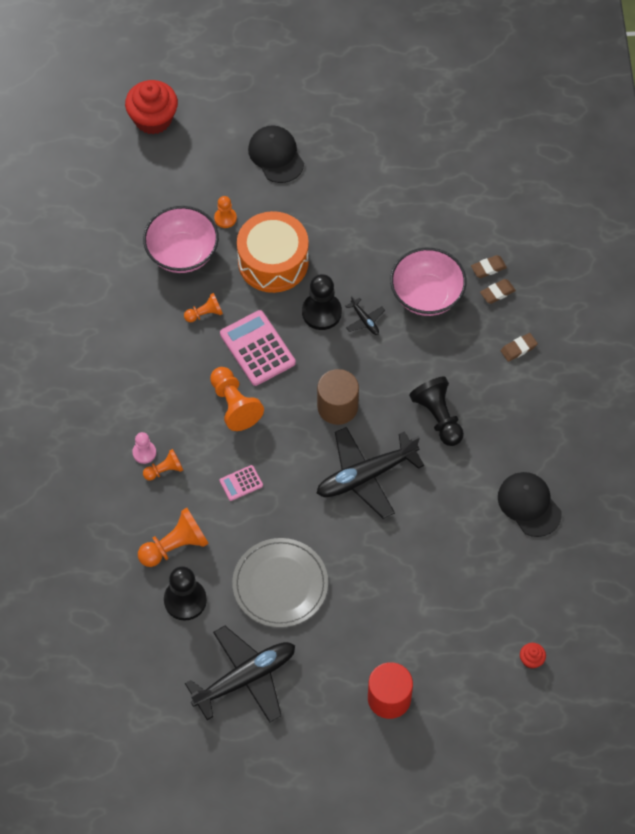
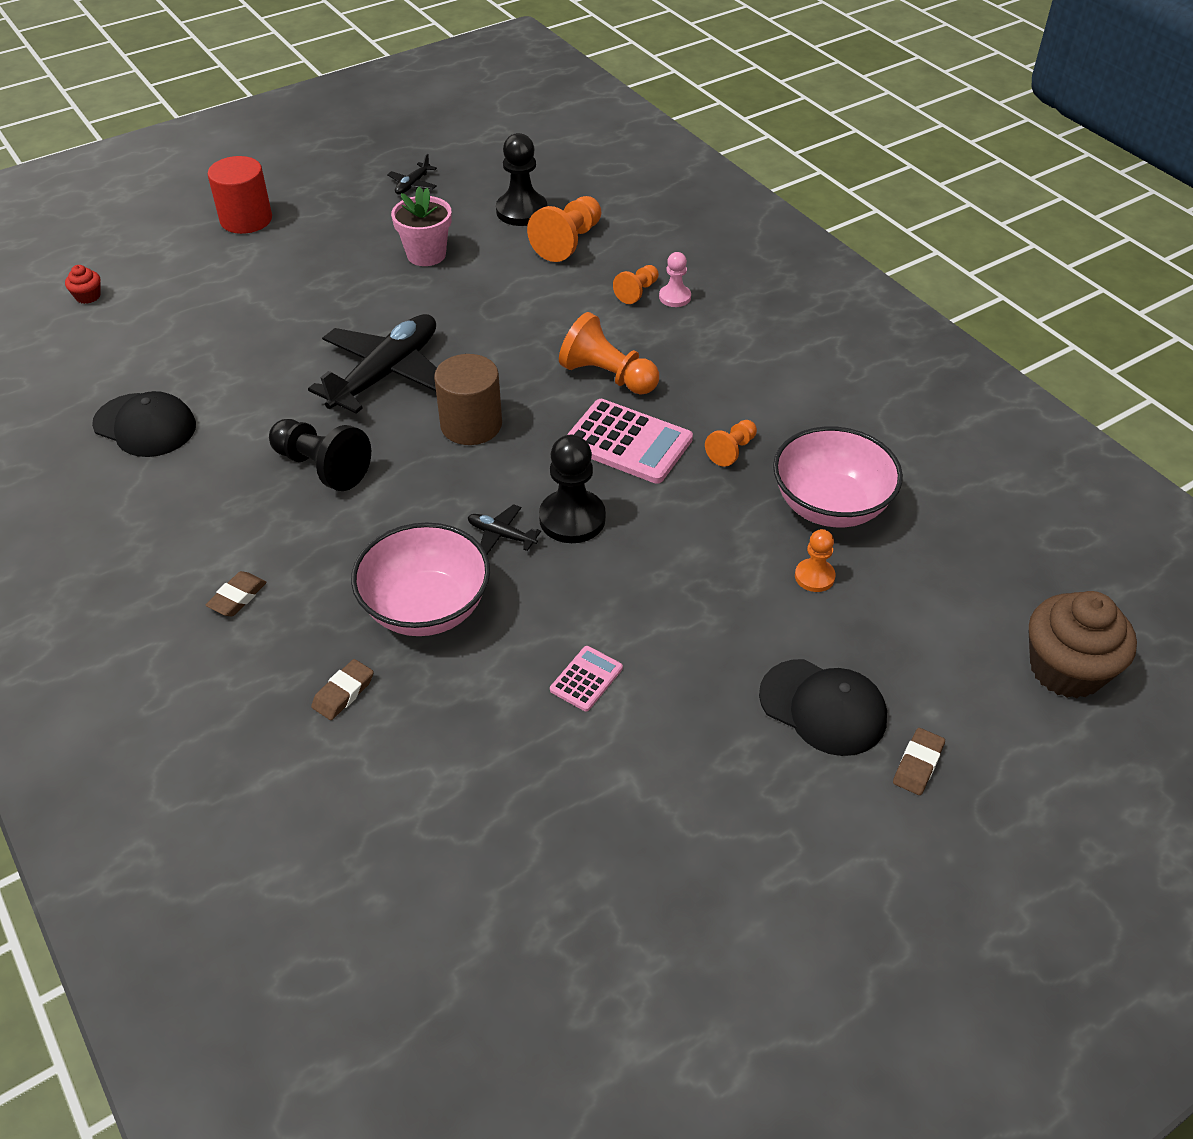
camera: 150 degrees right, 15 degrees down
red cupcake [125,80,178,135] -> brown cupcake [1029,591,1137,699]
black plane [185,626,295,723] -> black plane [387,154,437,194], size x0.43
pink calculator [220,465,263,501] -> pink calculator moved to [550,646,623,711]
grey plate [232,538,328,628] -> pink flower pot [391,187,452,266]
orange drum [237,211,309,293] -> none
brown eraser [480,279,516,304] -> brown eraser moved to [893,728,945,795]

